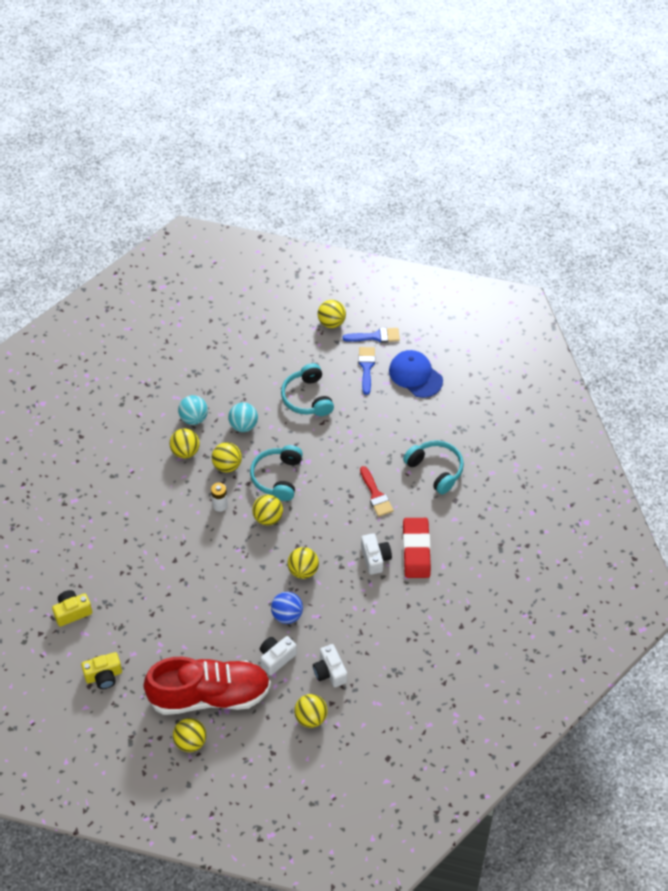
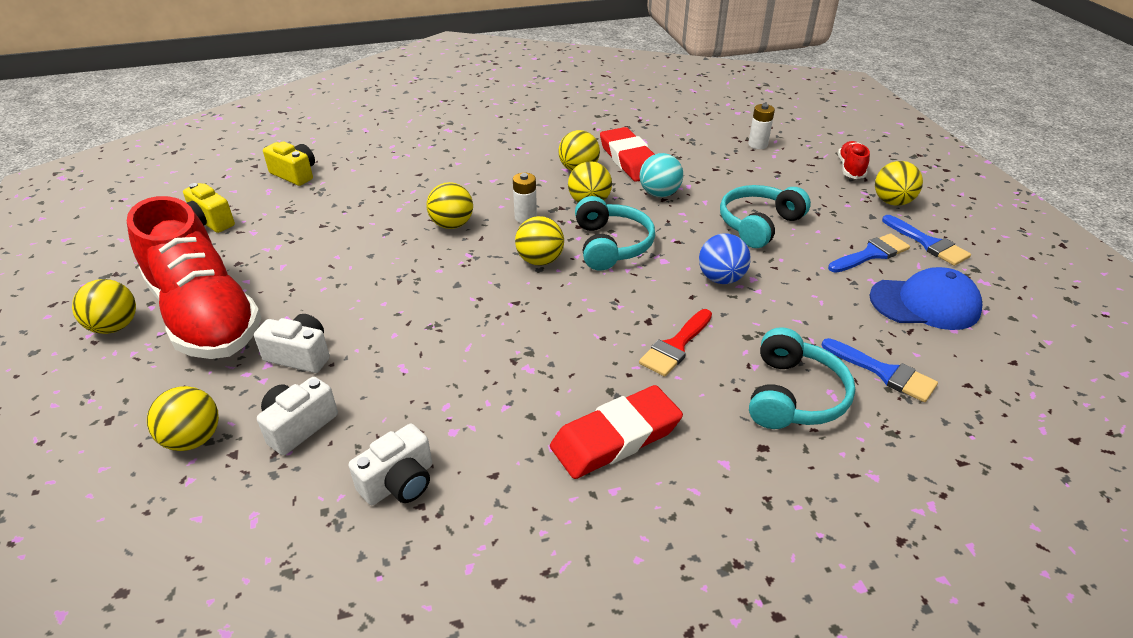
camera: 60 degrees right, 15 degrees down
turquoise ball [178,395,208,425] -> red eraser [600,127,655,182]
turquoise headphones [250,445,303,501] -> turquoise headphones turned 105 degrees clockwise [575,196,655,271]
blue ball [271,592,303,624] -> blue ball moved to [699,233,750,284]
yellow ball [287,547,319,579] -> yellow ball moved to [426,182,473,229]
white camera [361,533,392,575] -> white camera moved to [349,424,432,505]
blue cap [389,350,443,398] -> blue cap turned 75 degrees clockwise [870,267,983,330]
none -> white battery [748,104,775,149]
none -> blue brush [821,338,938,402]
none -> red shoe [838,141,870,179]

